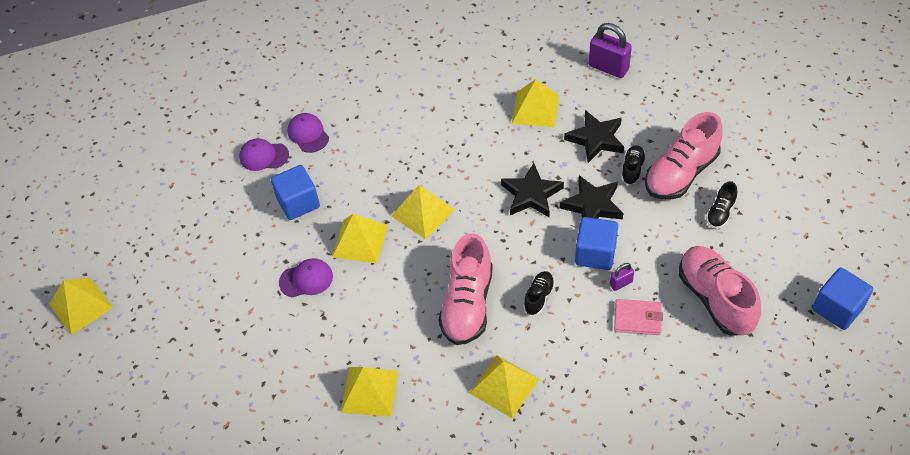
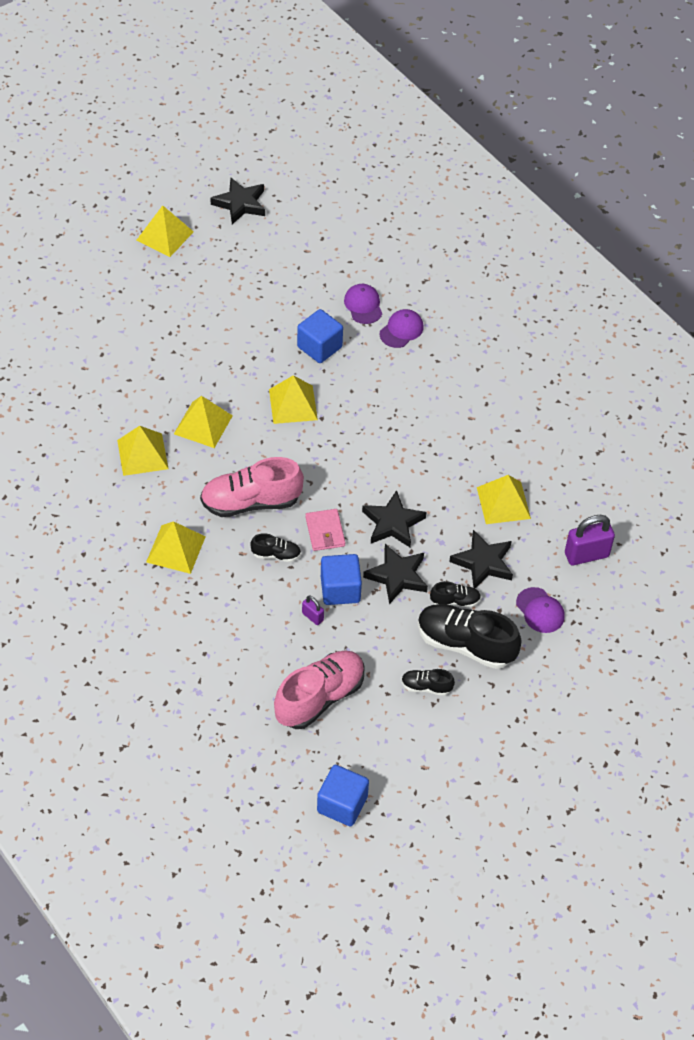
camera: 65 degrees right, 0 degrees up
purple cap [279,258,333,297] -> purple cap moved to [516,587,565,633]
yellow pyramid [391,185,455,239] -> yellow pyramid moved to [174,396,233,448]
purple padlock [589,23,632,78] -> purple padlock turned 60 degrees clockwise [565,515,615,565]
pink wallet [614,299,663,335] -> pink wallet moved to [305,509,345,551]
pink shoe [645,112,723,200] -> black shoe [418,604,522,669]
none -> black star [210,178,265,224]

